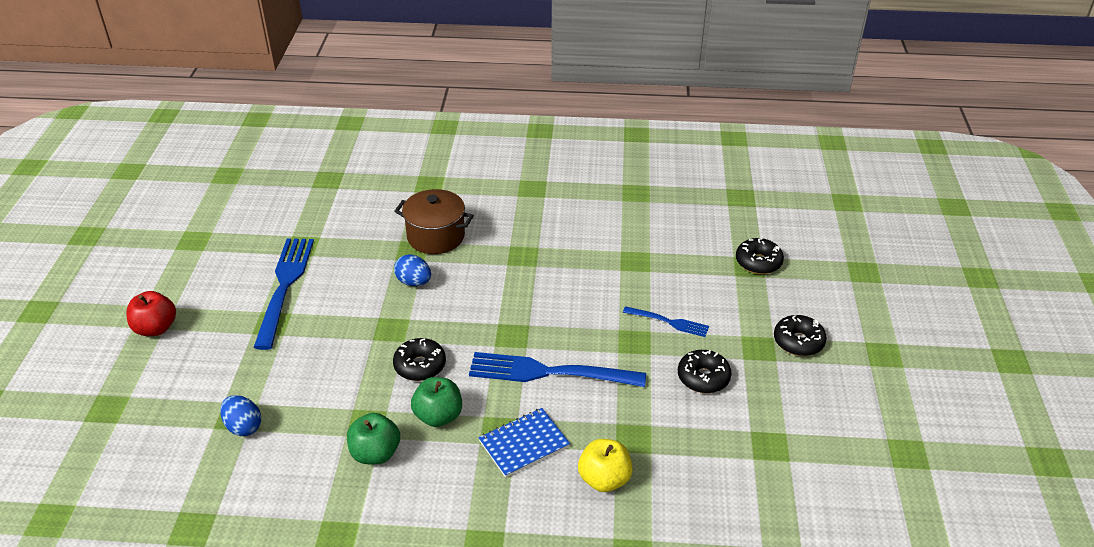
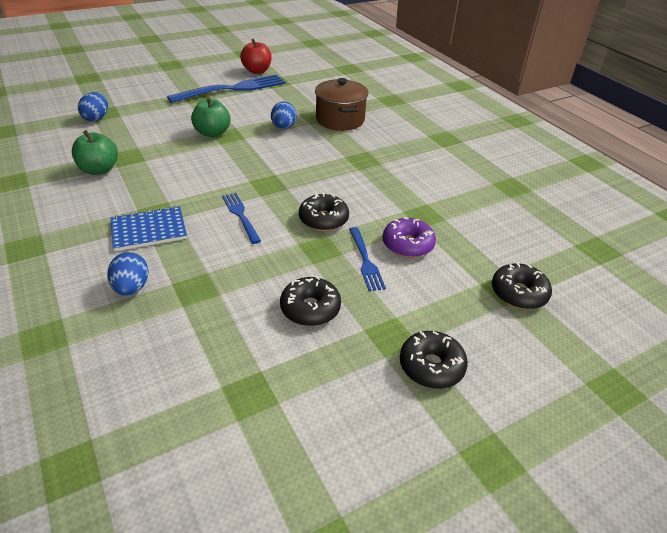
camera: 55 degrees right, 0 degrees up
red apple [126,291,176,336] -> red apple moved to [240,39,272,74]
black donut [393,338,446,381] -> black donut moved to [299,193,349,231]
green apple [411,377,462,427] -> green apple moved to [191,97,231,137]
blue fork [469,352,646,387] -> blue fork [222,193,261,244], size x0.52
blue notebook [478,408,570,478] -> blue notebook turned 45 degrees counterclockwise [111,206,187,251]
yellow apple [578,439,633,492] -> blue egg [107,252,149,296]
none -> purple donut [383,217,436,258]

